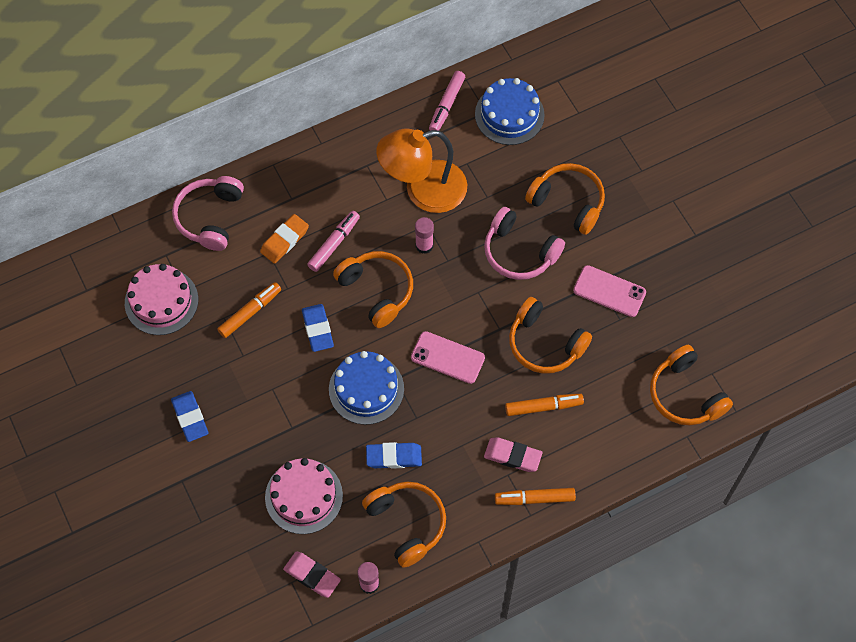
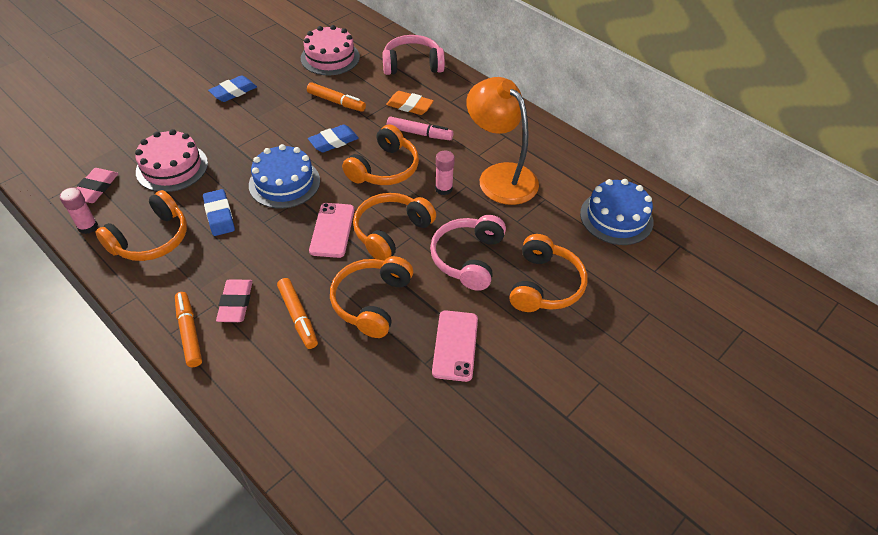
camera: 70 degrees right, 15 degrees down
pink marker [429,71,465,131] -> none
orange headphones [650,345,733,425] -> orange headphones moved to [353,193,436,261]

